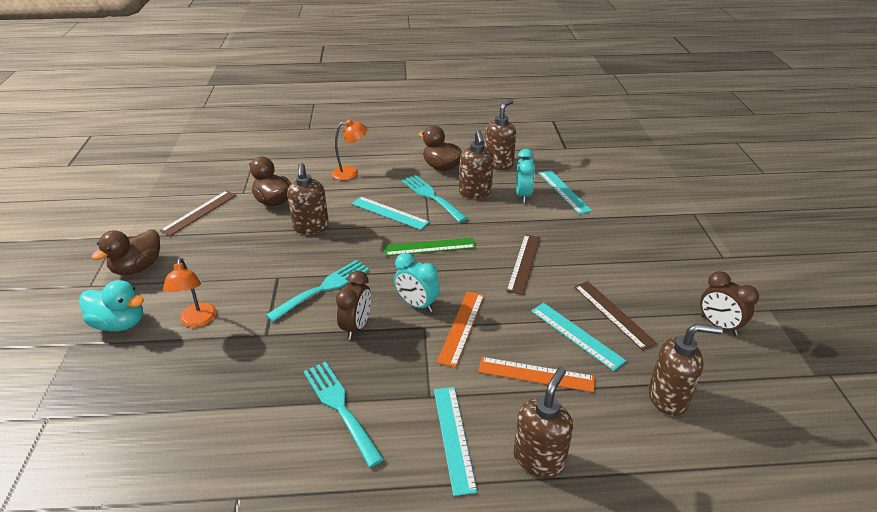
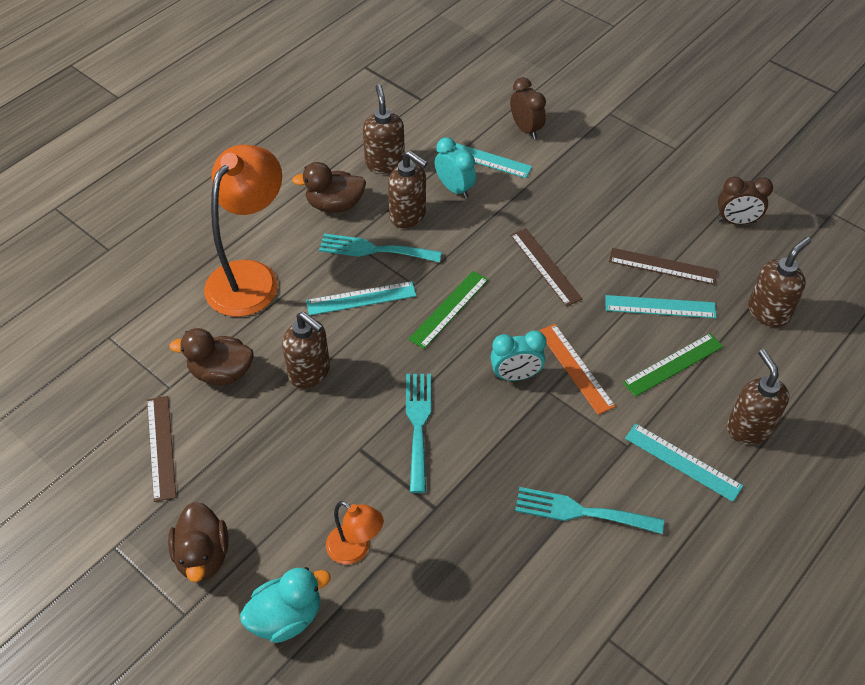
camera: 45 degrees left, 15 degrees up
orange lamp [332,119,367,180] -> orange lamp [204,145,282,317], size x2.00
brown clock [336,271,371,340] -> brown clock moved to [510,77,546,139]
orange ruler [478,357,595,392] -> green ruler [622,333,723,397]

